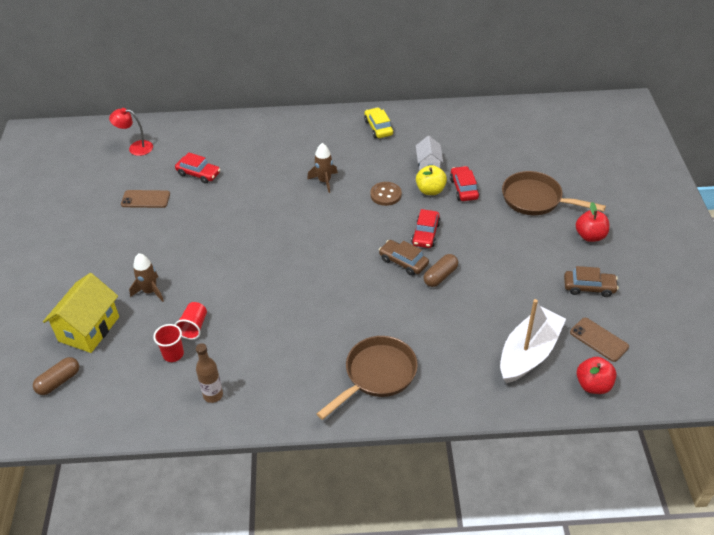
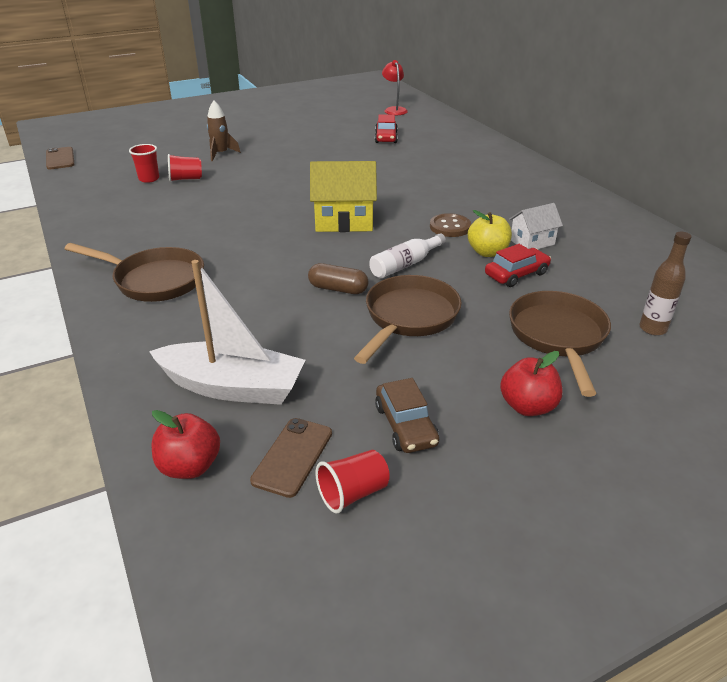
camera: 65 degrees right, 10 degrees down
brown capsule [33,357,79,395] -> none
yellow house [43,273,119,353] -> yellow house moved to [310,161,377,232]
brown phone [121,190,170,208] -> brown phone moved to [46,147,74,169]
brown bottle [196,343,223,403] -> brown bottle moved to [639,232,692,336]
brown rocket [307,143,338,193] -> none
yellow car [364,107,393,138] -> none
brown car [379,240,429,276] -> none
red car [411,209,441,248] -> white bottle [369,233,446,278]
none -> red cup [315,450,390,514]
none -> brown pan [354,275,462,364]

